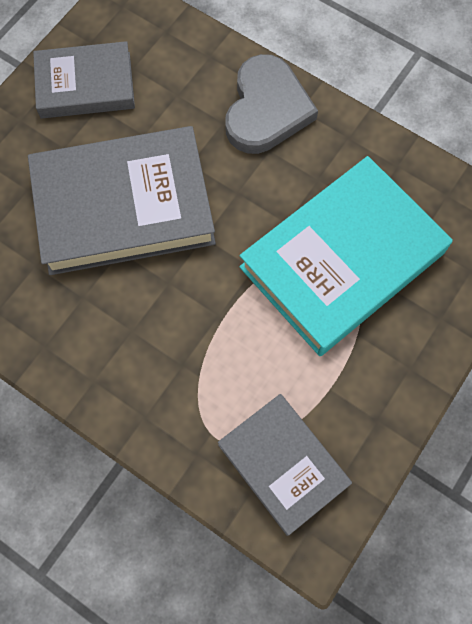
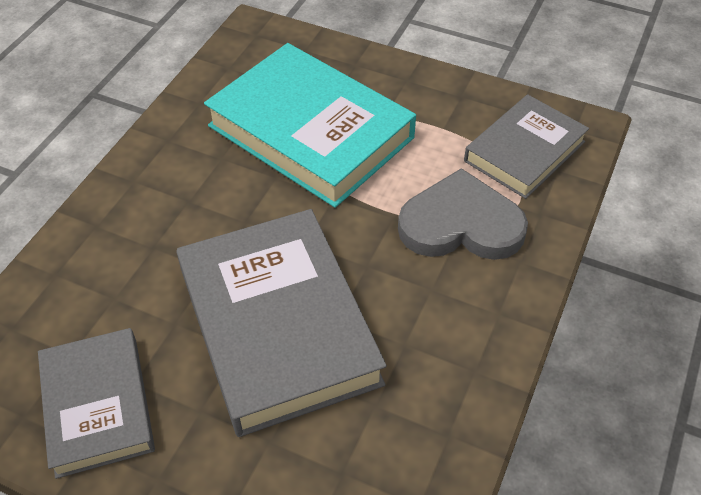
camera: 100 degrees left, 20 degrees down
grey heart [226,54,318,154] -> grey heart moved to [398,168,528,260]

